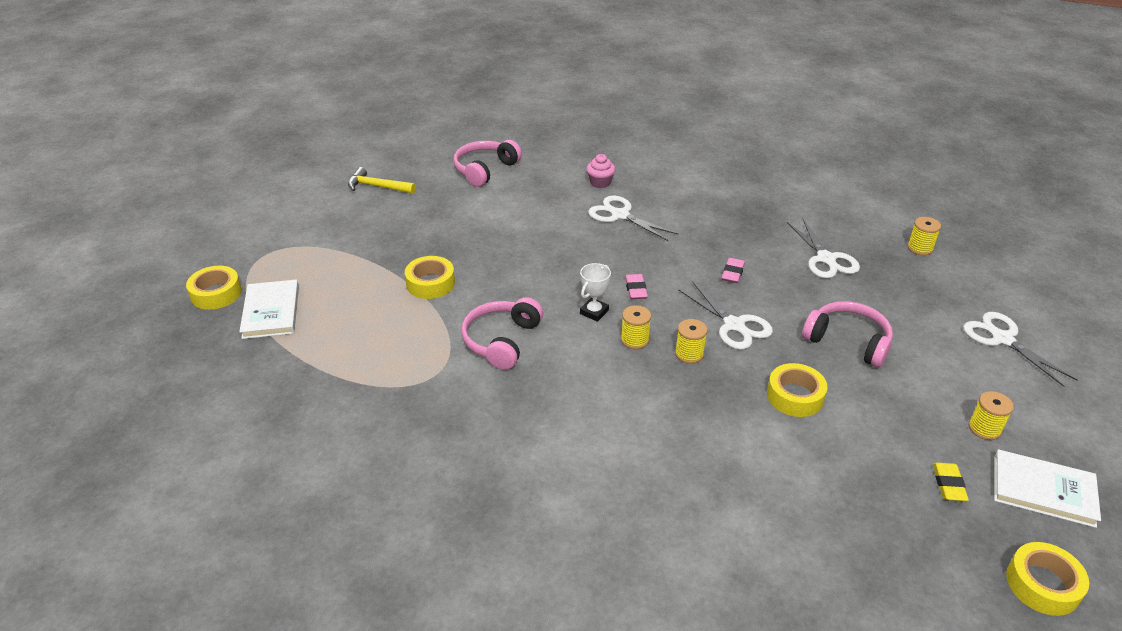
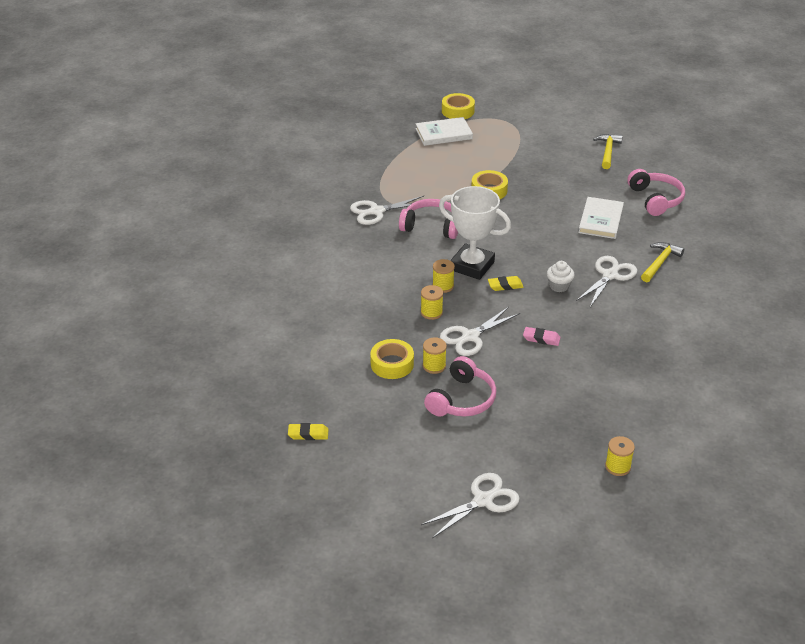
camera: 85 degrees right, 0 degrees up
pink headphones [453,140,522,187] -> pink headphones turned 45 degrees clockwise [627,169,685,216]
white trophy [580,263,611,322] -> white trophy [439,186,511,280], size x2.04
pink cupcake [586,154,615,188] -> yellow hammer [641,242,684,282]
pink eraser [625,274,648,299] -> yellow eraser [488,276,524,291]
white scissors [787,219,860,279] -> white scissors moved to [350,196,424,225]
yellow spool [968,391,1014,440] -> yellow spool moved to [423,337,447,374]
white book [994,449,1101,528] -> white book moved to [578,197,624,239]
yellow tape [1006,542,1089,616] -> none
none -> white cupcake [547,261,575,292]

